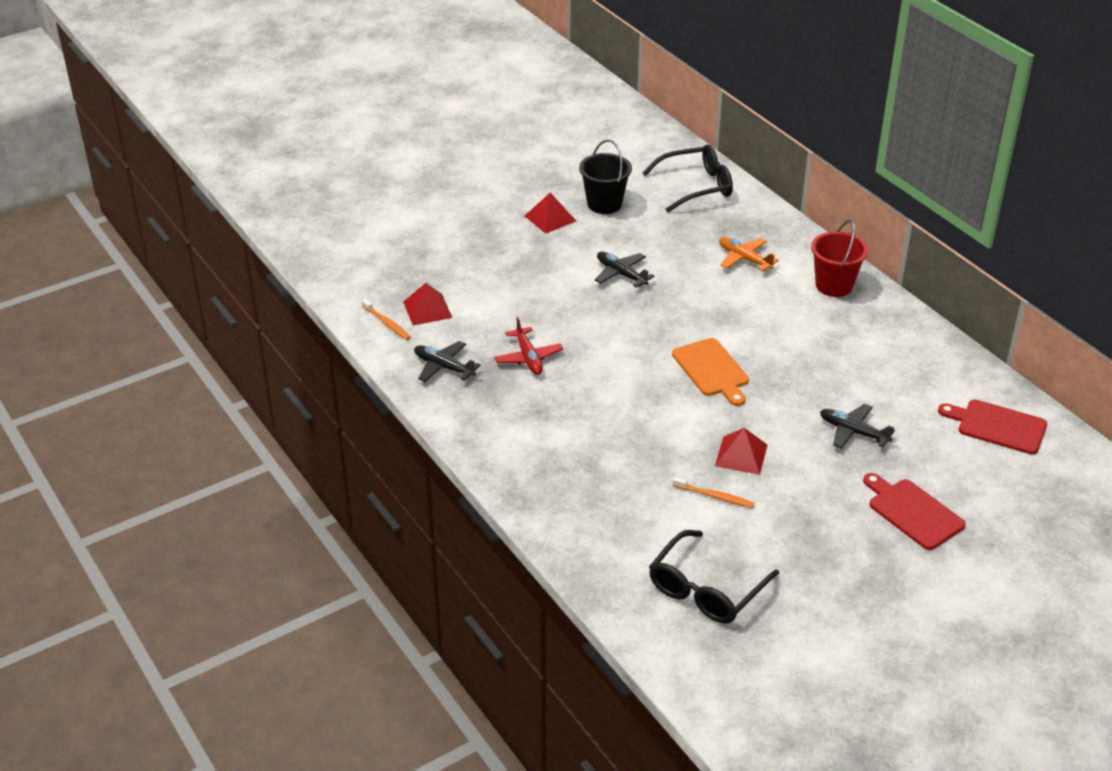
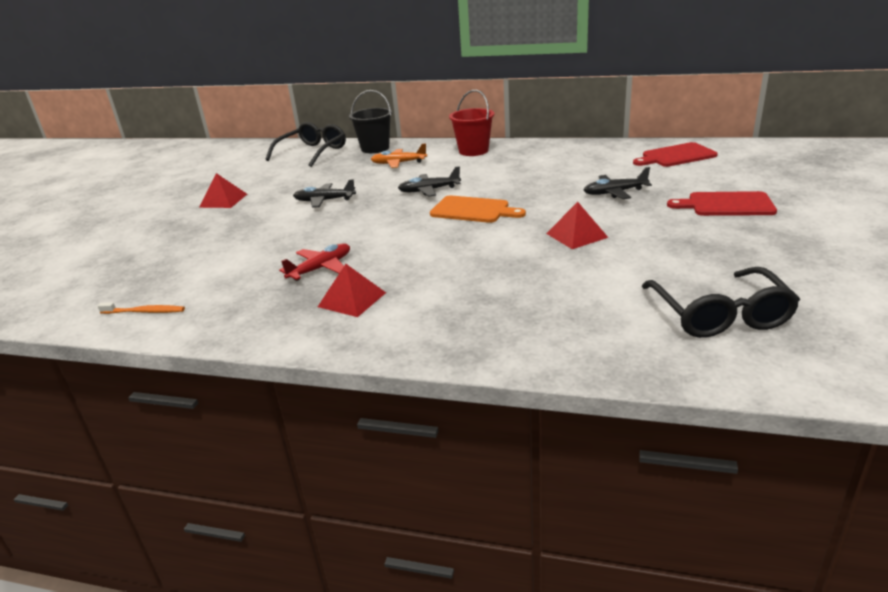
camera: 40 degrees left, 10 degrees down
red pyramid [403,283,452,325] -> red pyramid moved to [318,264,386,317]
black plane [414,341,481,382] -> black plane moved to [398,166,461,197]
red plane [494,317,563,375] -> red plane turned 75 degrees counterclockwise [279,243,350,281]
black bucket [579,140,632,214] -> black bucket moved to [349,90,392,153]
orange toothbrush [673,477,754,508] -> none

